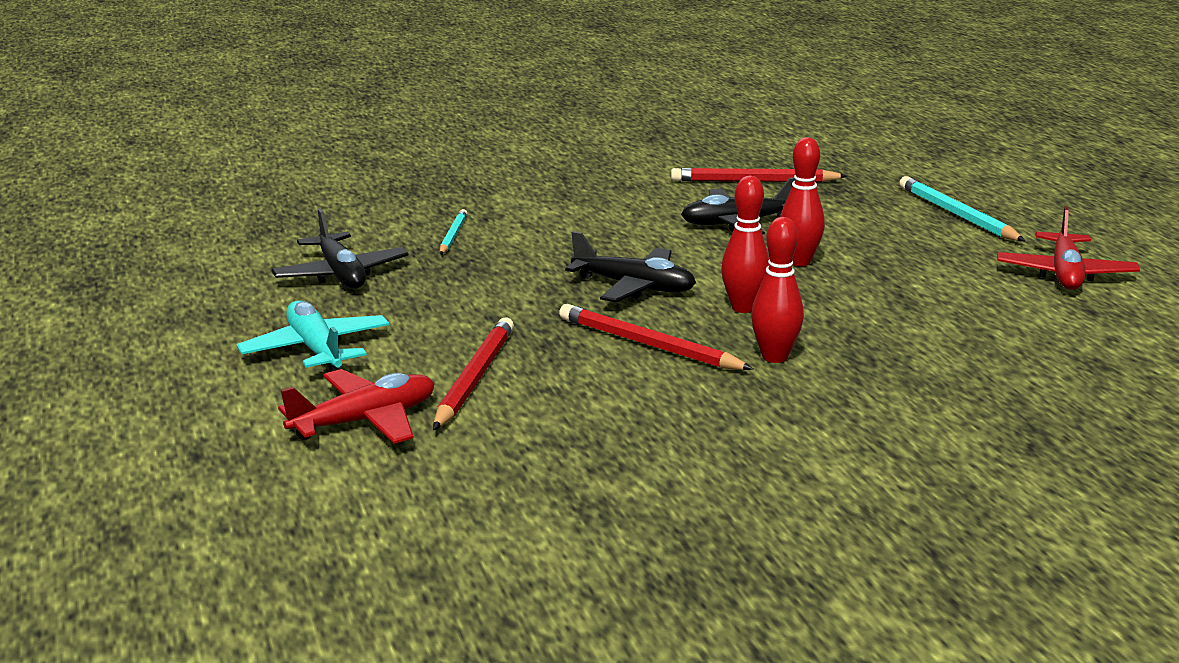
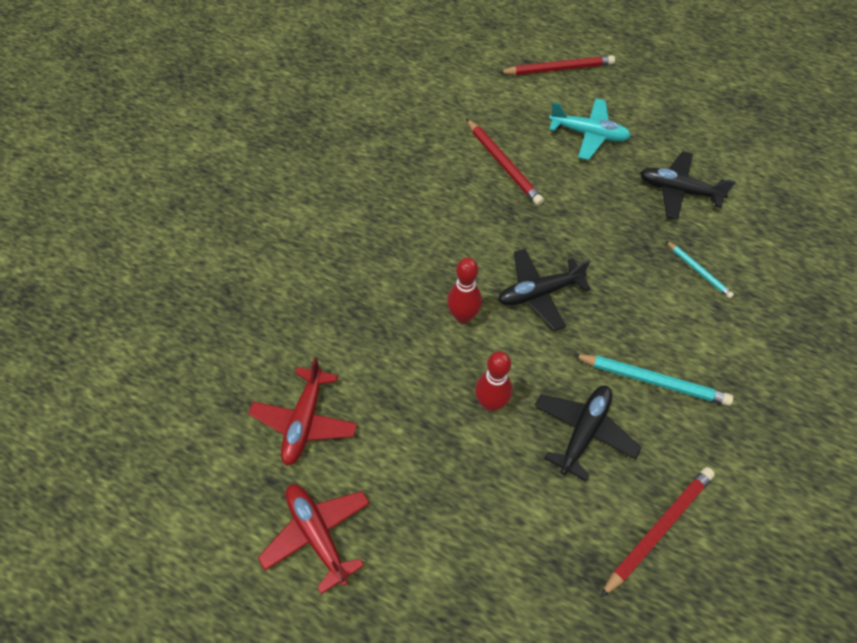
camera: 135 degrees right, 35 degrees up
red plane [278,369,435,444] -> red plane moved to [248,357,357,466]
red pencil [559,304,753,370] -> red pencil moved to [498,55,615,75]
red bowling pin [751,217,804,363] -> none
turquoise pencil [899,176,1025,241] -> turquoise pencil moved to [572,354,733,406]

